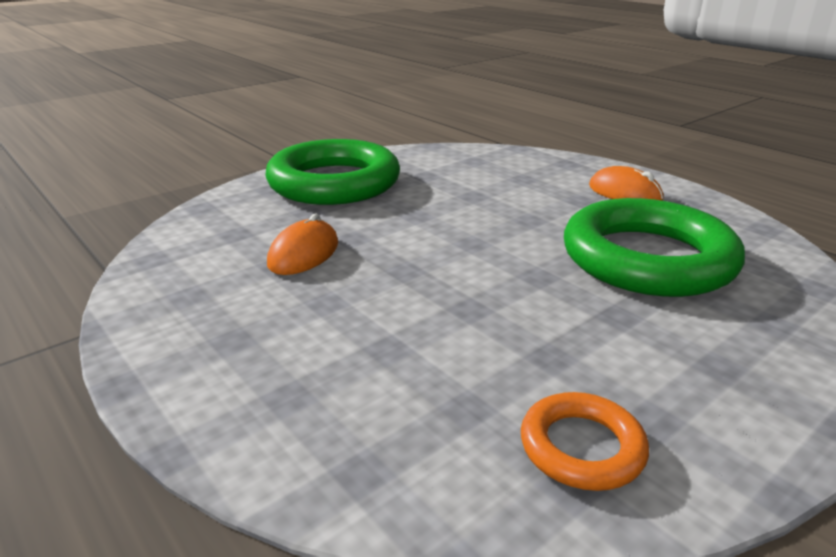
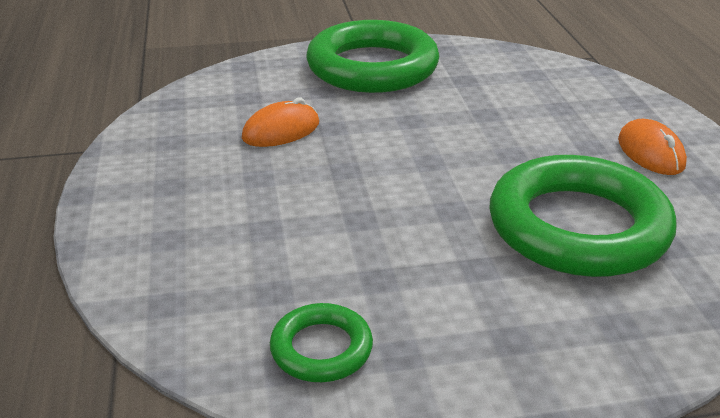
camera: 30 degrees right, 5 degrees up
orange ring [521,392,649,491] -> green ring [270,303,373,382]

